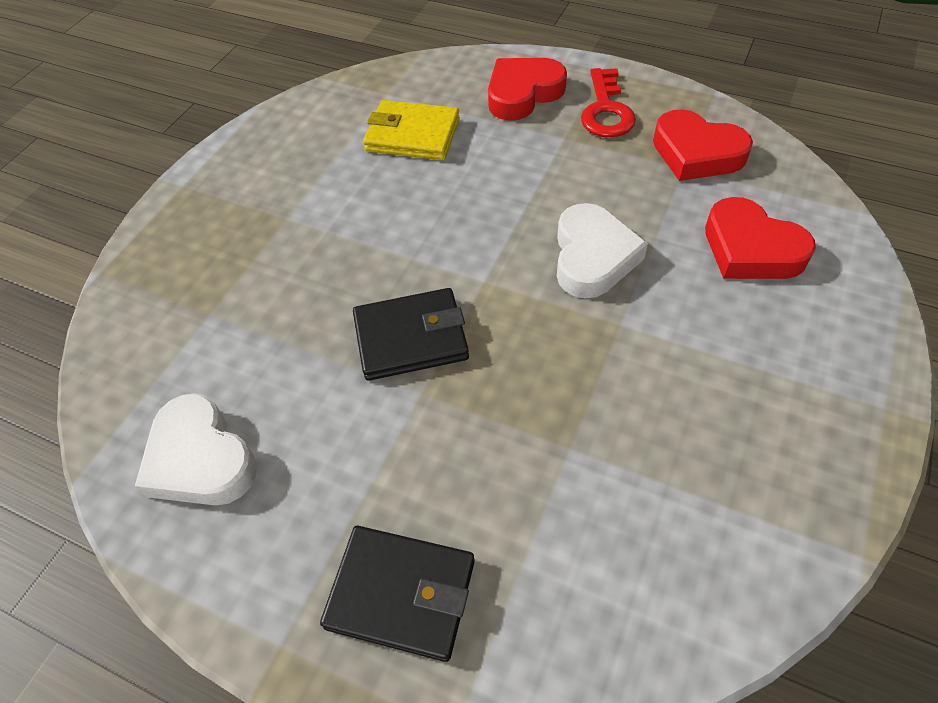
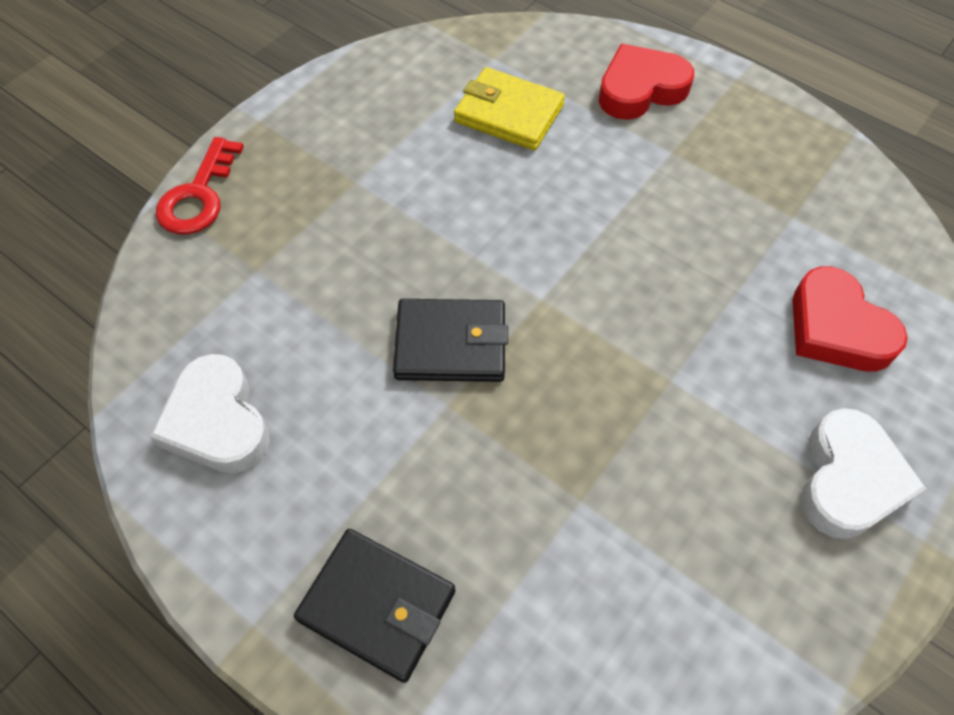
camera: 10 degrees right, 5 degrees up
white heart [557,203,648,298] -> white heart moved to [801,408,926,539]
red key [581,68,636,137] -> red key moved to [156,137,244,234]
red heart [653,109,753,181] -> none

